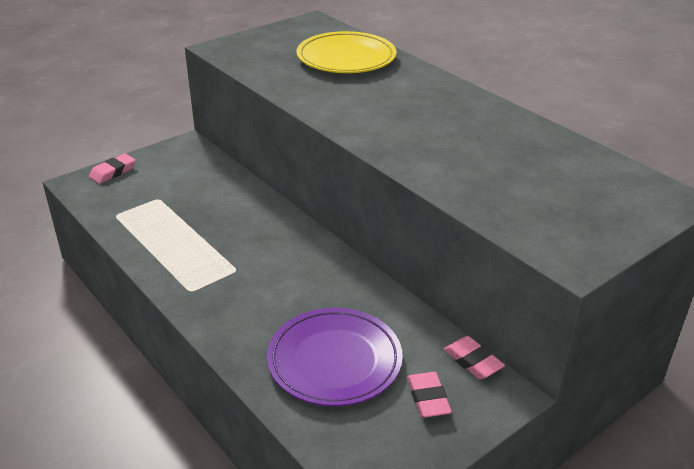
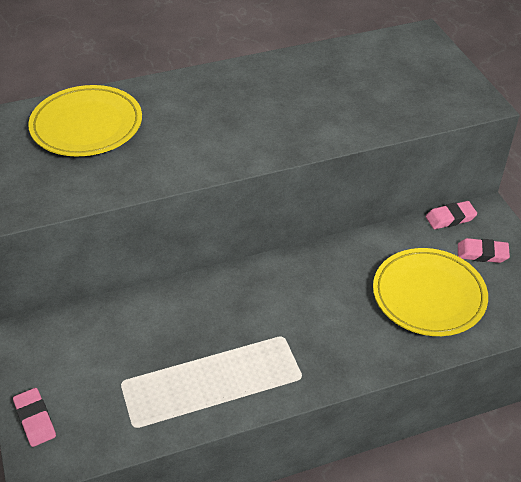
camera: 70 degrees left, 10 degrees up
purple plate [267,308,403,406] -> yellow plate [373,248,488,336]

